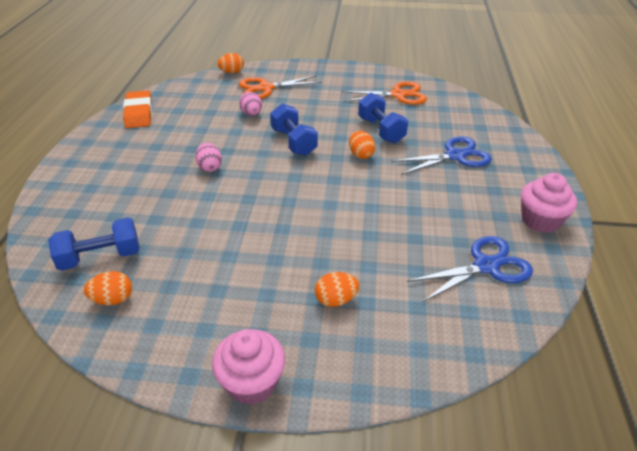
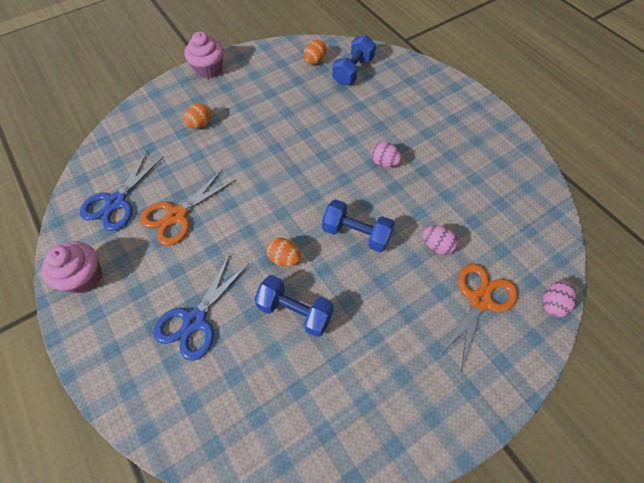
camera: 140 degrees right, 20 degrees up
orange eraser [123,90,152,128] -> none
orange egg [217,53,244,73] -> pink egg [542,281,576,317]
orange scissors [341,81,427,105] -> orange scissors moved to [140,169,236,246]

